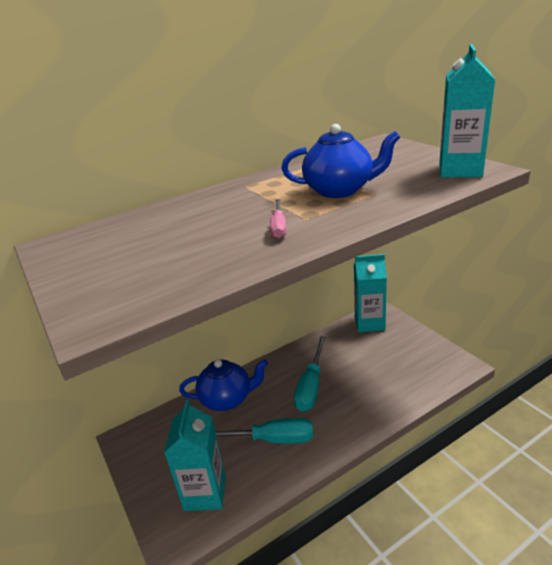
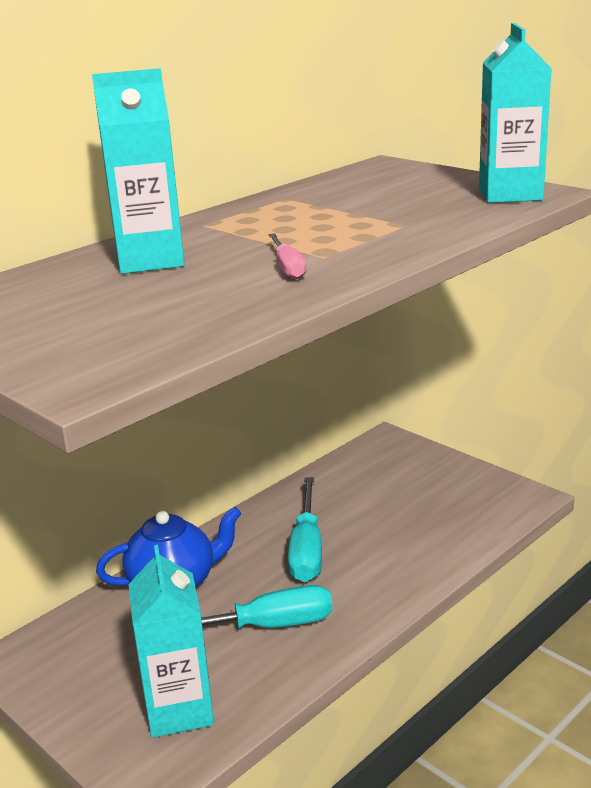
camera: 15 degrees left, 5 degrees down
blue teapot [281,124,400,198] -> none
turquoise carton [354,254,387,332] -> turquoise carton moved to [92,68,185,274]

